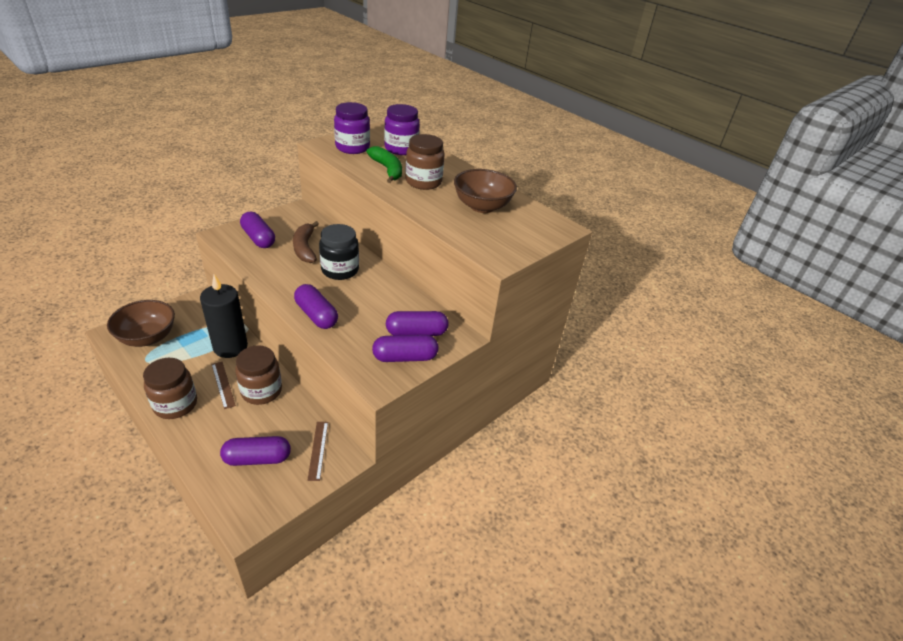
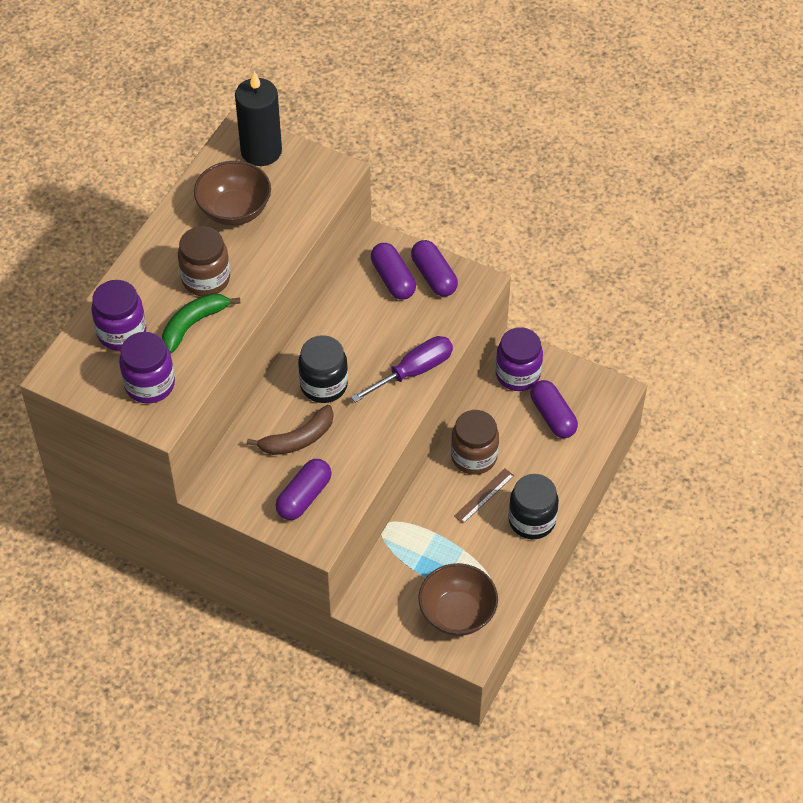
camera: 105 degrees left, 15 degrees up
brown jar [143,358,197,419] -> black jar [508,474,559,539]
black candle [200,274,248,358] -> black candle moved to [235,71,282,166]
purple capsule [294,284,338,329] -> purple screwdriver [351,336,453,403]
brown ruler [307,422,328,481] -> purple jar [496,327,543,391]

